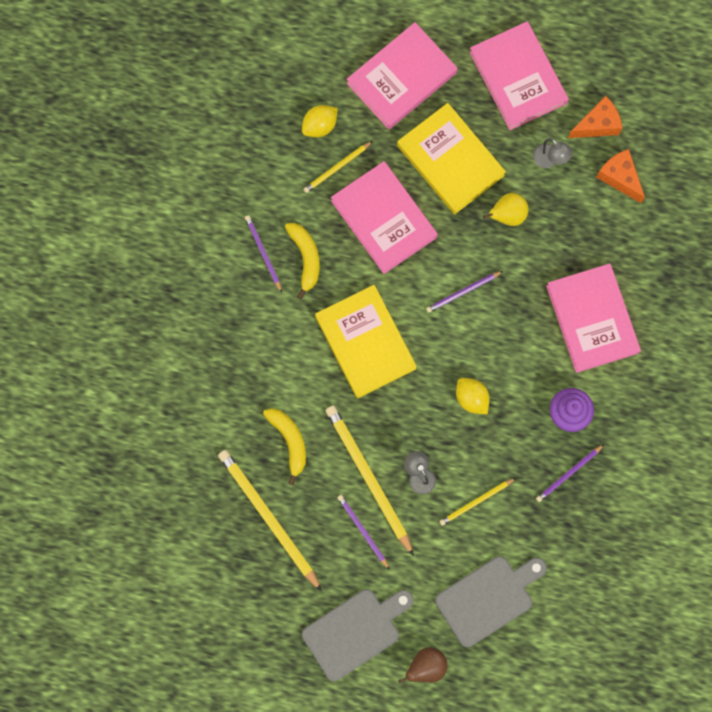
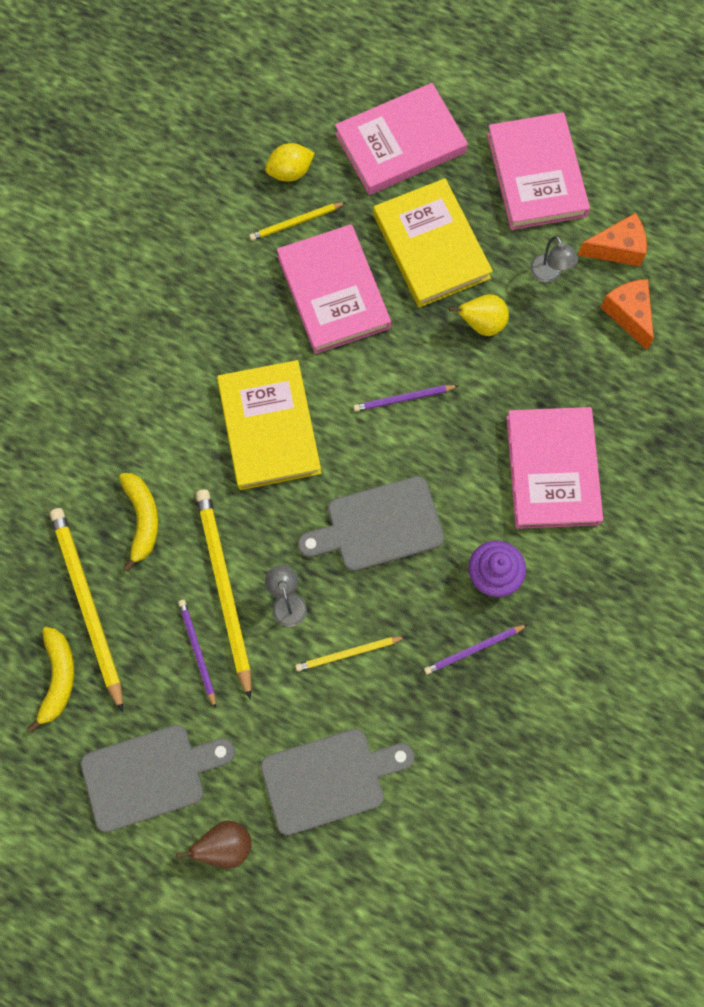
camera: 15 degrees right, 5 degrees down
purple pencil [245,215,282,293] -> none
yellow banana [285,223,320,299] -> yellow banana moved to [27,627,74,733]
yellow lemon [456,378,490,414] -> grey cutting board [298,476,444,571]

